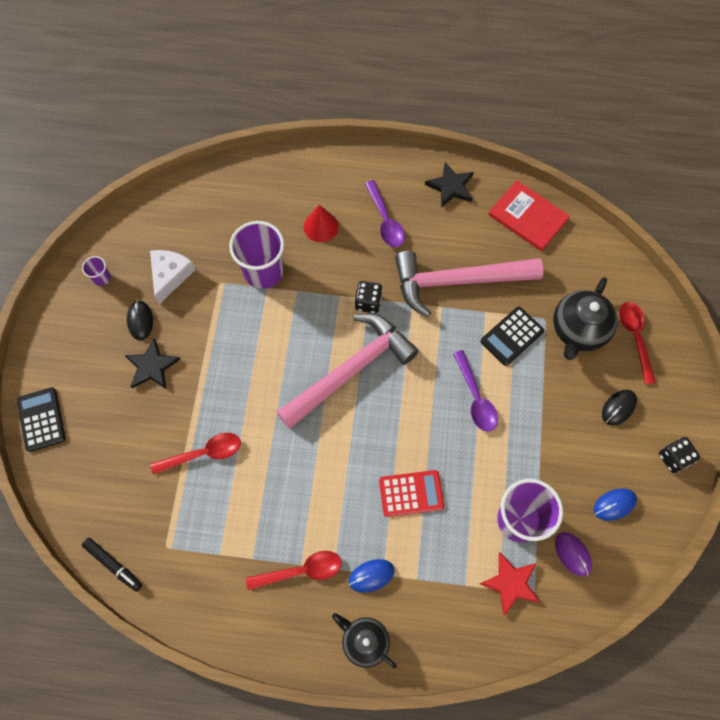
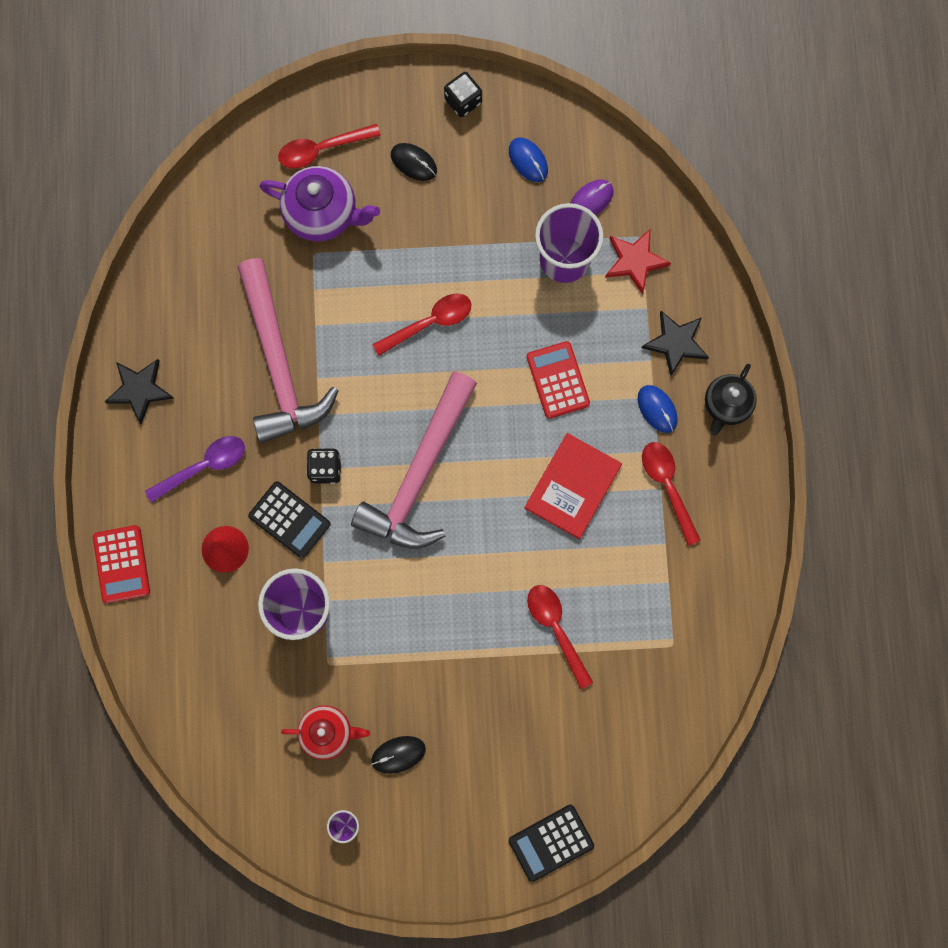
camera: 100 degrees left, 10 degrees up
black marker [82,538,142,592] -> none
black star [124,338,180,389] -> black star moved to [642,311,709,376]
white cheese [150,250,196,304] -> red teapot [281,705,370,760]
pink hammer [276,314,419,429] -> pink hammer turned 105 degrees counterclockwise [351,371,477,549]
purple spoon [453,350,498,432] -> red spoon [372,293,472,356]
black calculator [480,307,544,366] -> black calculator moved to [248,481,331,559]
red book [488,180,570,251] -> red book moved to [524,433,622,539]
black teapot [553,277,618,360] -> purple teapot [259,166,380,241]
none -> red calculator [93,525,150,603]

